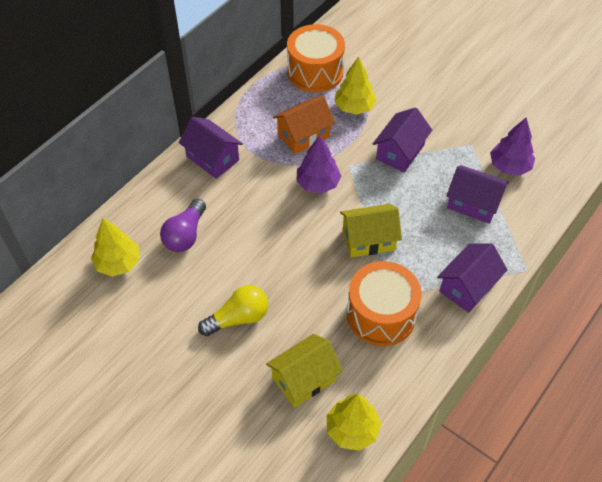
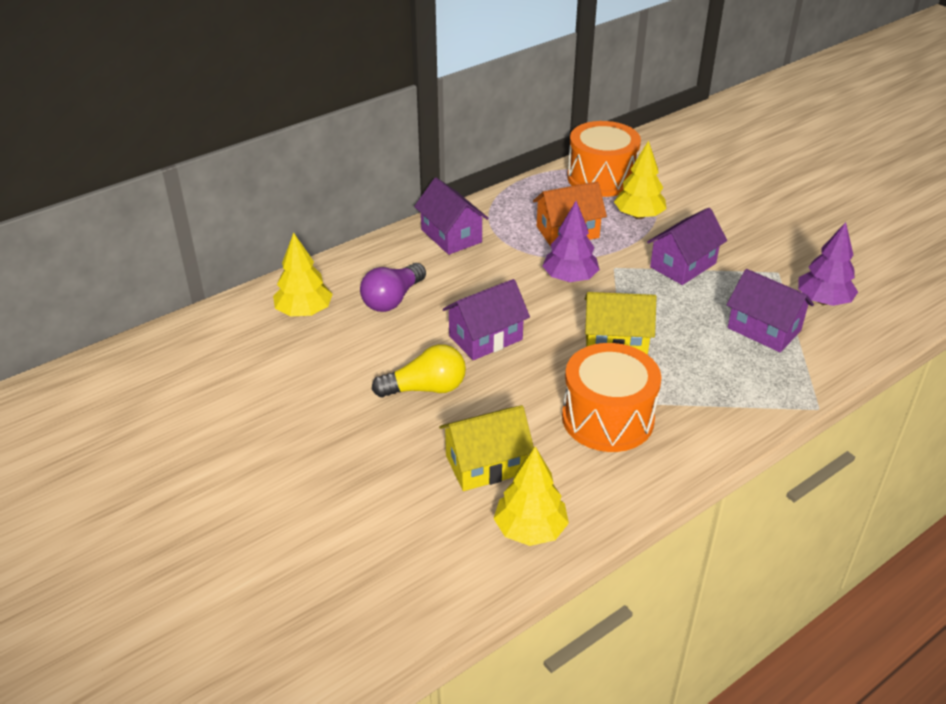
camera: 15 degrees right, 15 degrees down
purple house [437,243,508,313] -> purple house moved to [443,279,530,360]

